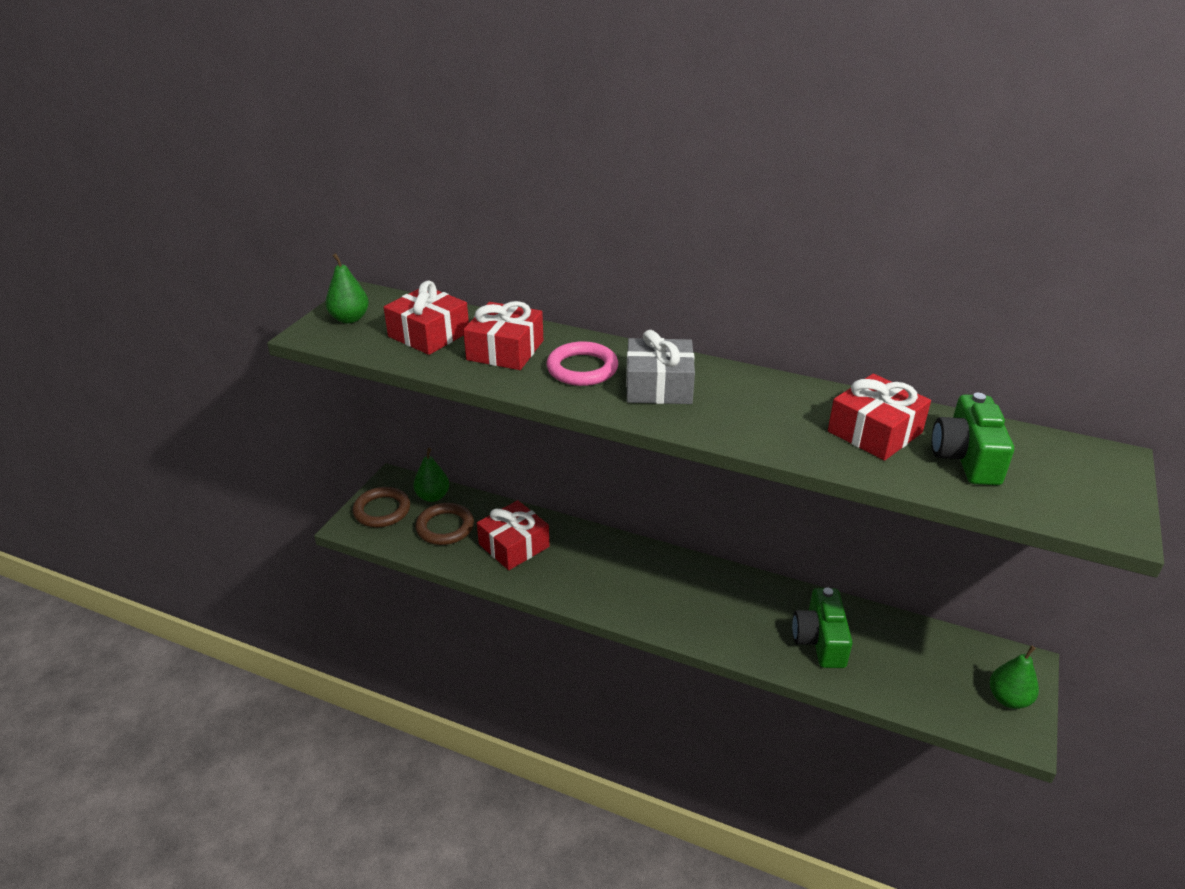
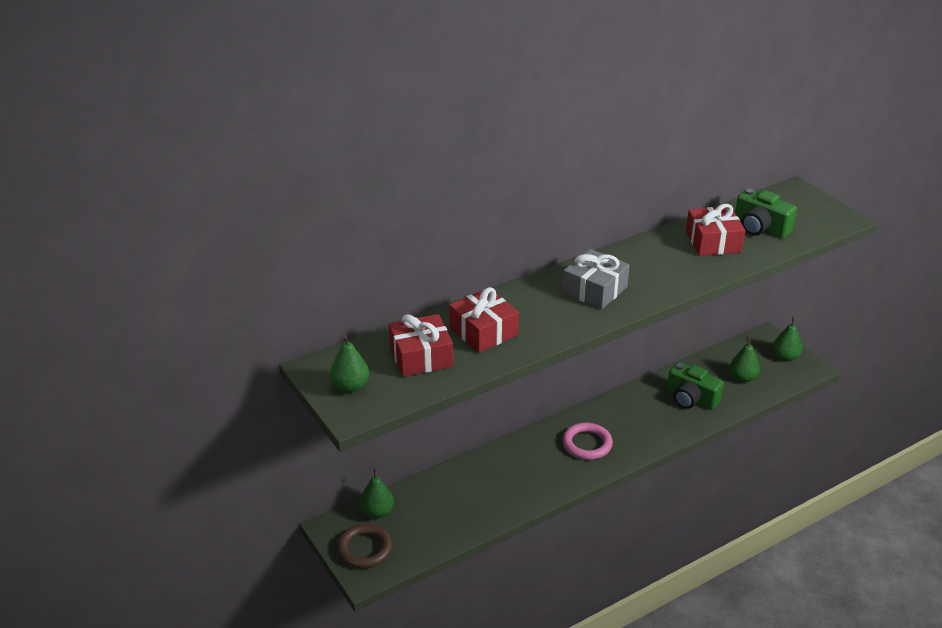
camera: 55 degrees left, 0 degrees up
brown ring [415,503,474,545] -> none
red gift [477,500,550,570] -> none
pink ring [547,341,618,386] -> pink ring moved to [562,423,613,460]
none -> green pear [730,337,760,382]

